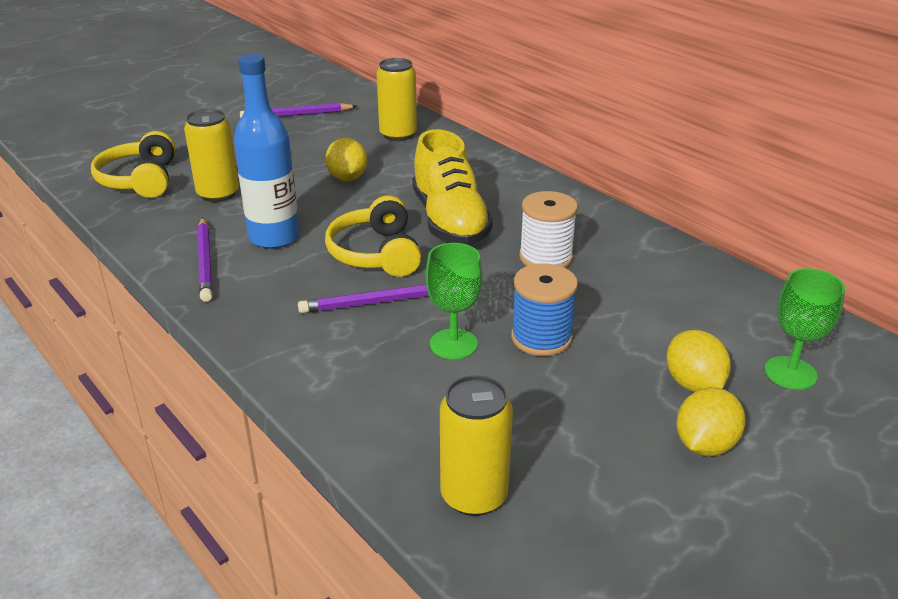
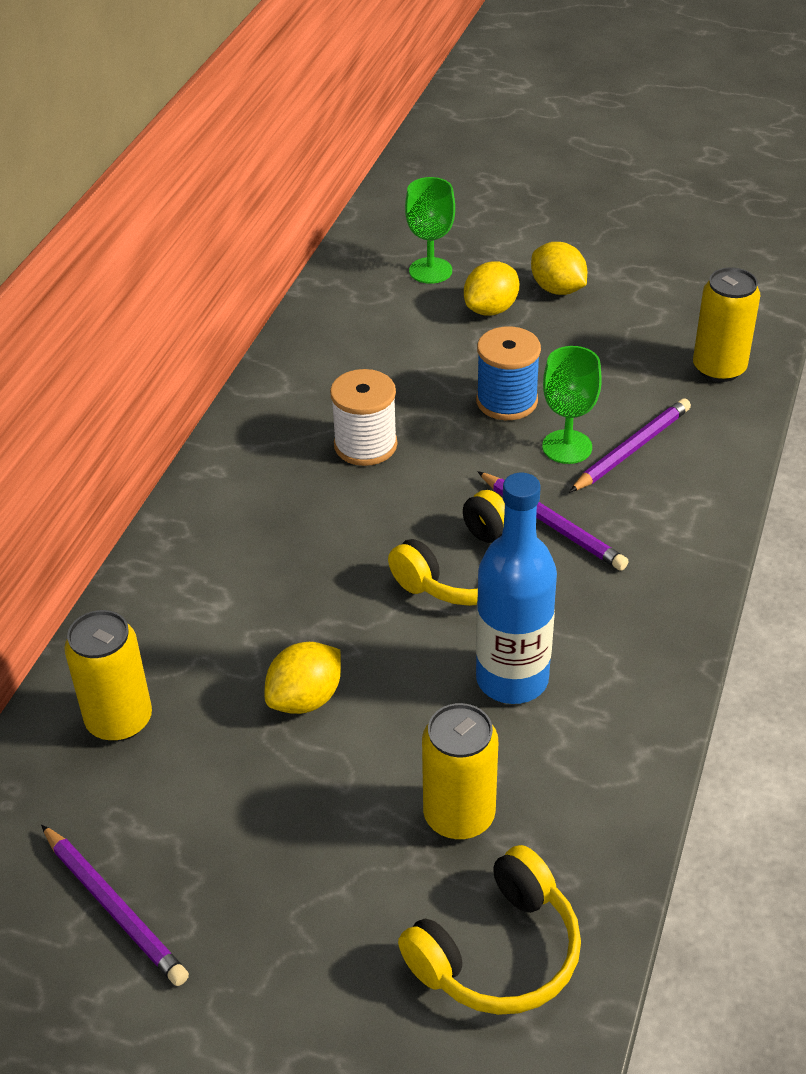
camera: 120 degrees left, 10 degrees up
purple pencil [198,217,213,302] -> purple pencil moved to [570,398,691,492]
yellow shoe [412,129,493,245] -> none
yellow lemon [676,387,745,456] -> yellow lemon turned 45 degrees clockwise [531,242,587,295]

